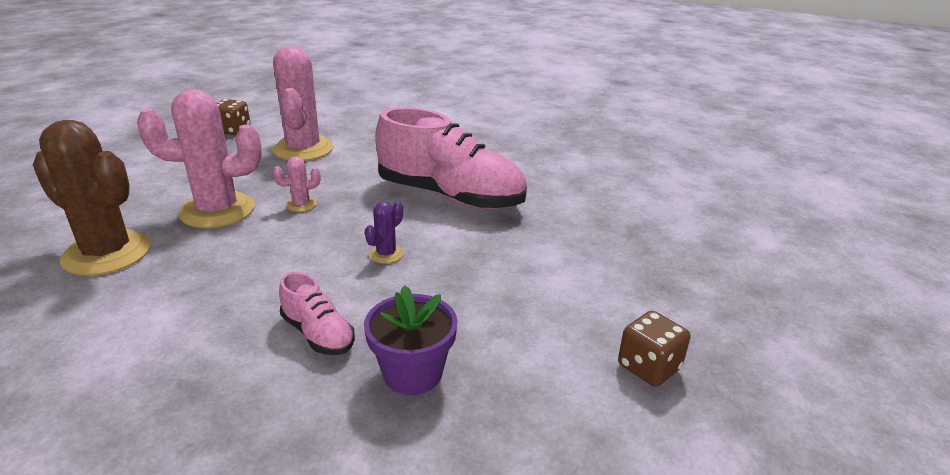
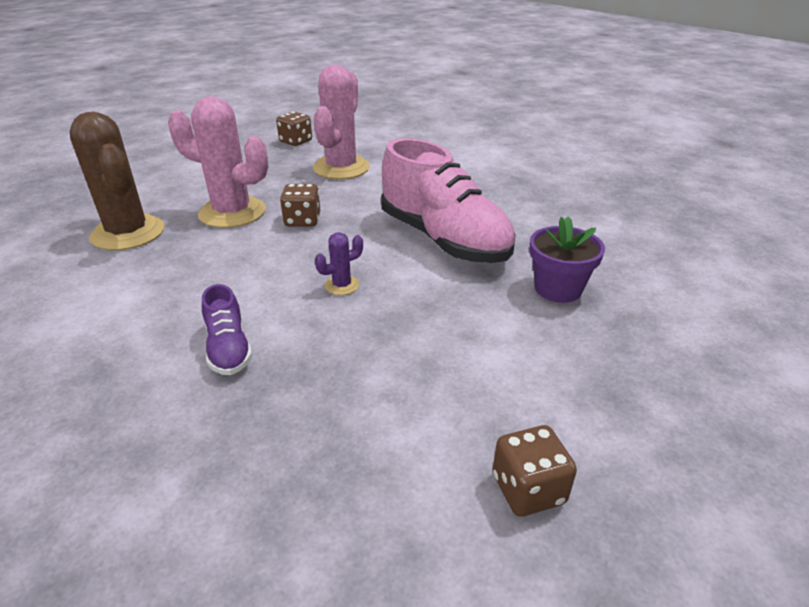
camera: 25 degrees right, 5 degrees up
pink cactus [273,156,321,212] -> brown dice [280,184,320,227]
pink shoe [279,272,355,355] -> purple shoe [202,284,253,375]
purple flower pot [364,285,458,395] -> purple flower pot moved to [529,216,605,303]

